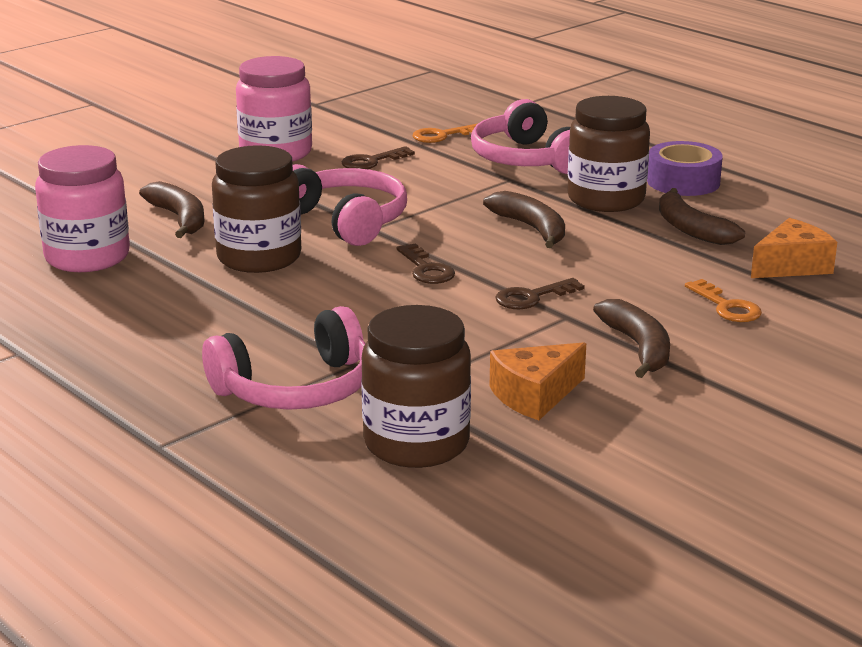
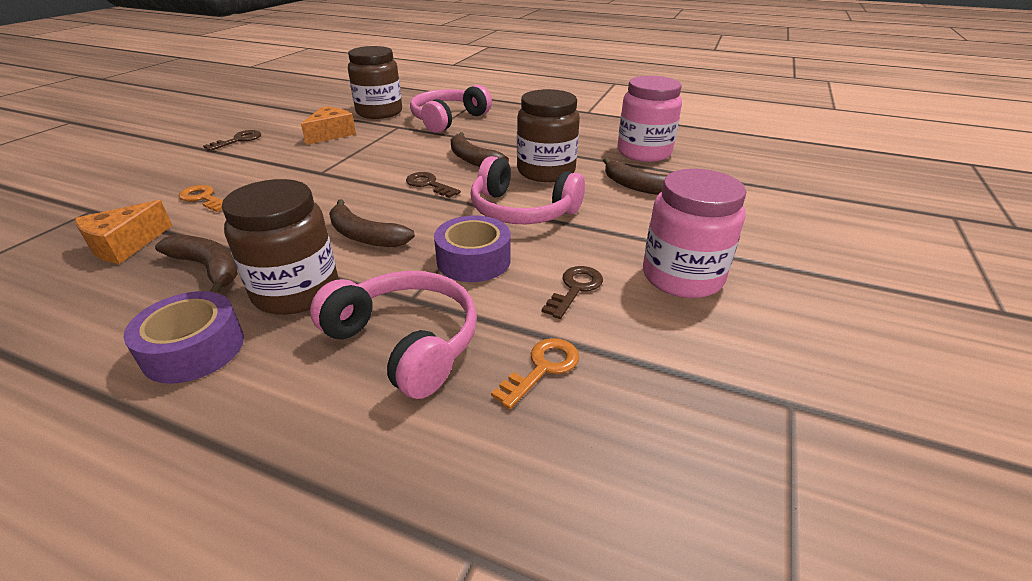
camera: 155 degrees right, 10 degrees up
brown key [495,278,585,309] -> brown key moved to [203,130,261,151]
brown banana [593,299,670,378] -> brown banana moved to [451,132,509,167]
none -> purple tape [434,216,511,282]

